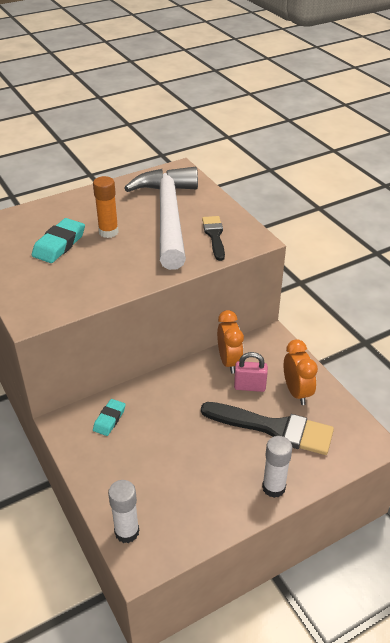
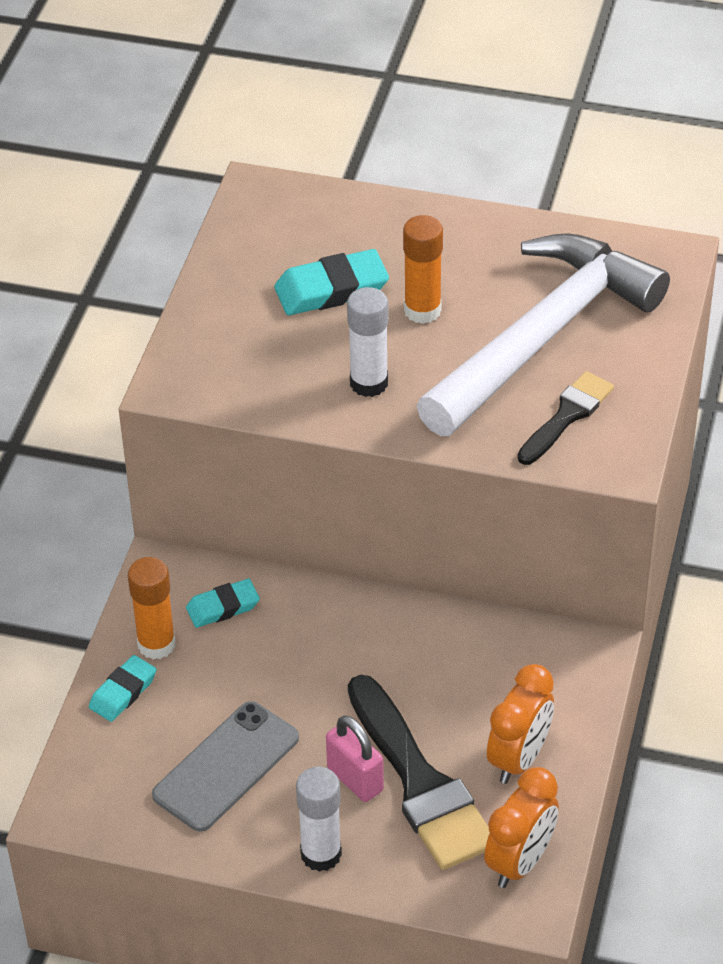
camera: 45 degrees right, 5 degrees up
white glue stick [108,480,139,543] -> white glue stick moved to [347,287,389,397]
orange clock [217,310,244,374] -> orange clock moved to [484,767,559,888]
pink padlock [234,352,268,392] -> pink padlock moved to [326,715,384,802]
none -> turquoise eraser [89,655,156,722]
none -> orange glue stick [128,557,175,659]
none -> grey phone [152,701,299,832]

